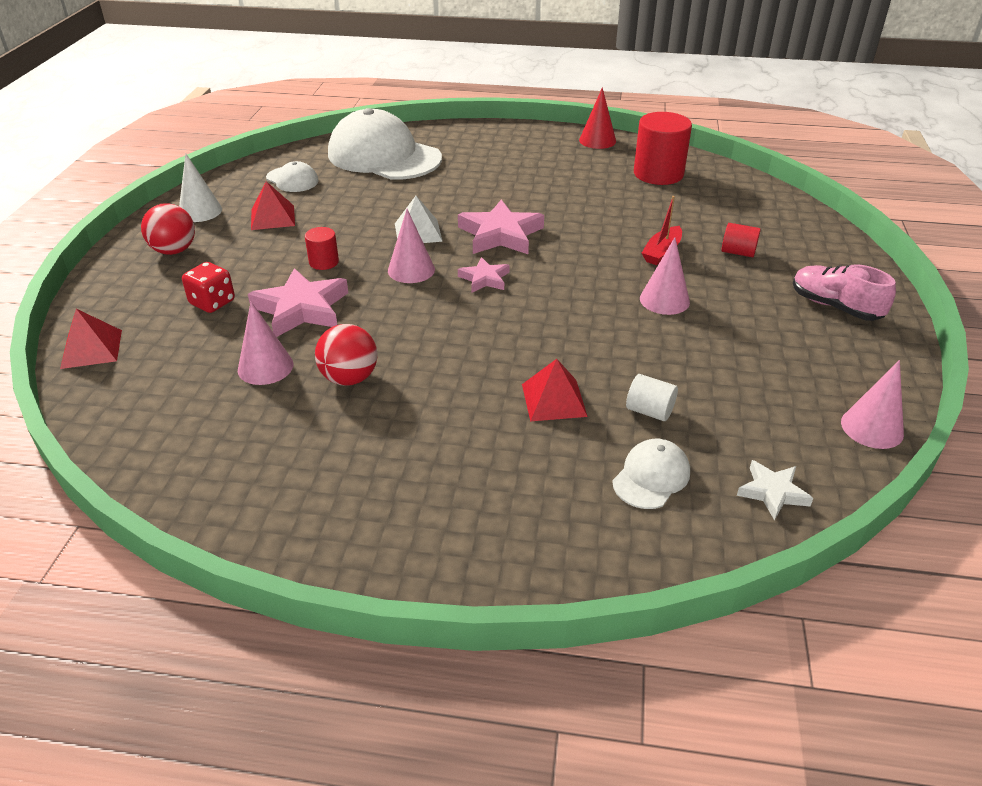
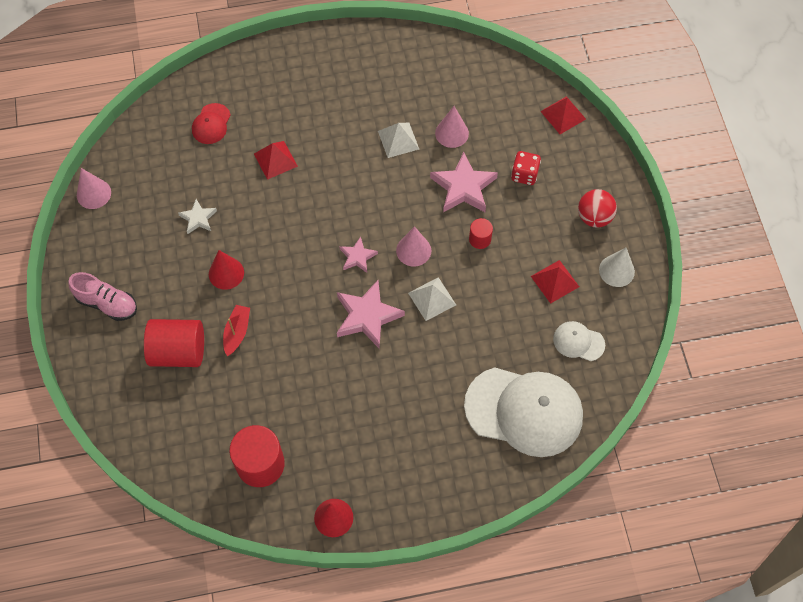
camera: 160 degrees right, 25 degrees up
red ball [315,324,377,385] -> white pyramid [378,123,419,158]
white cap [612,439,690,509] -> red cap [192,103,231,144]
white cylinder [626,374,678,421] -> none
pink cone [640,237,690,315] -> red cone [209,250,244,290]
red cylinder [721,223,761,257] -> red cylinder [144,319,204,367], size x1.99
white star [737,460,813,520] -> white star moved to [178,199,217,234]

